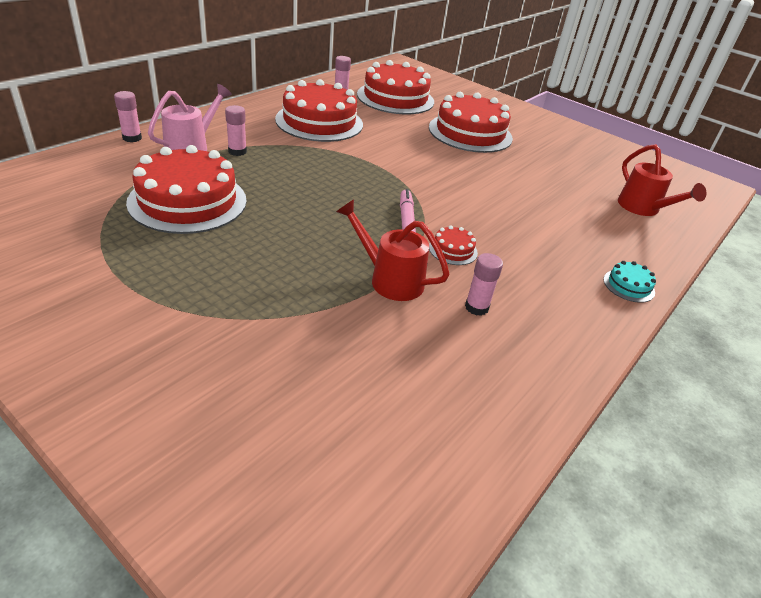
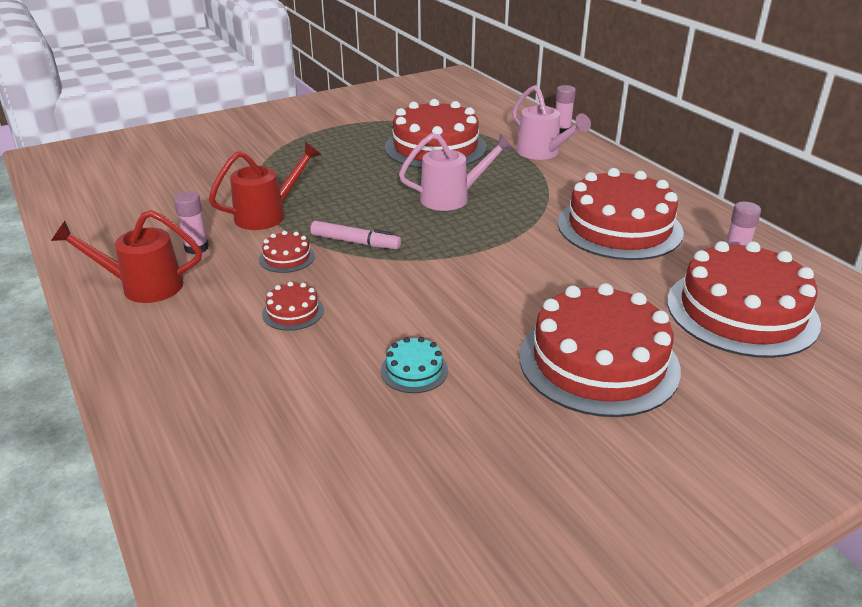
camera: 115 degrees right, 5 degrees down
pink glue stick [225,105,247,156] -> none
turquoise cake [604,261,656,303] -> turquoise cake moved to [381,337,448,393]
red watering can [618,144,706,216] -> red watering can moved to [51,210,202,303]
none -> red cake [262,282,324,331]
none -> pink watering can [399,133,513,211]

